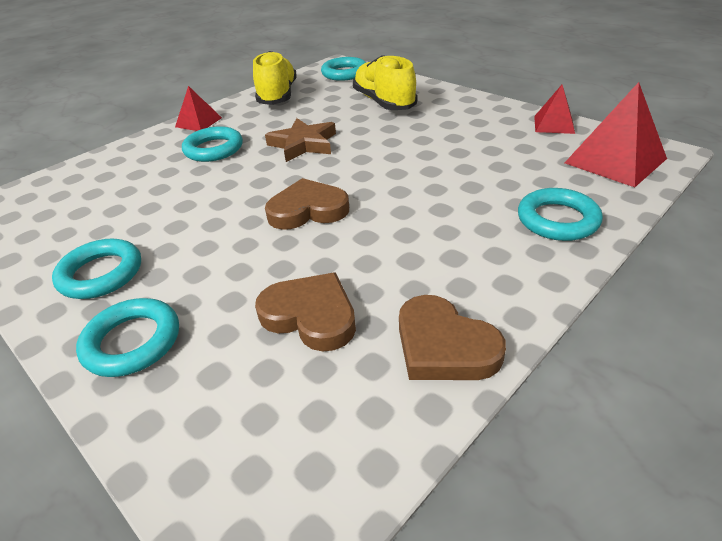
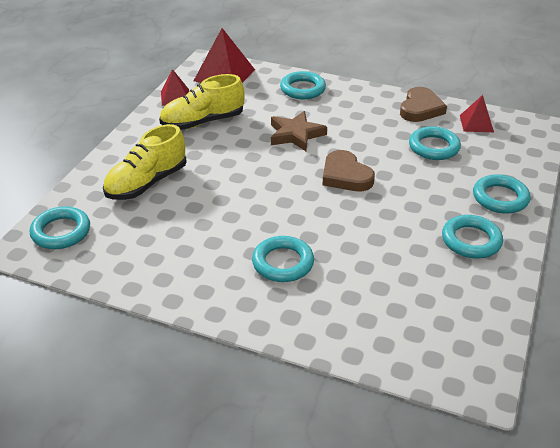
camera: 115 degrees left, 0 degrees up
red pyramid [175,86,222,131] -> red pyramid moved to [460,95,494,132]
yellow shoe [253,51,297,105] -> yellow shoe moved to [159,74,245,130]
brown heart [255,273,356,352] -> turquoise ring [409,126,461,160]
brown star [265,118,336,162] -> brown star moved to [271,111,327,151]

